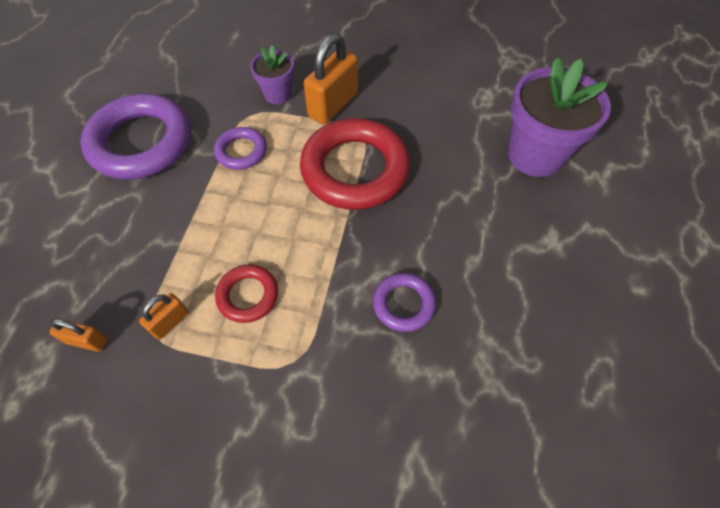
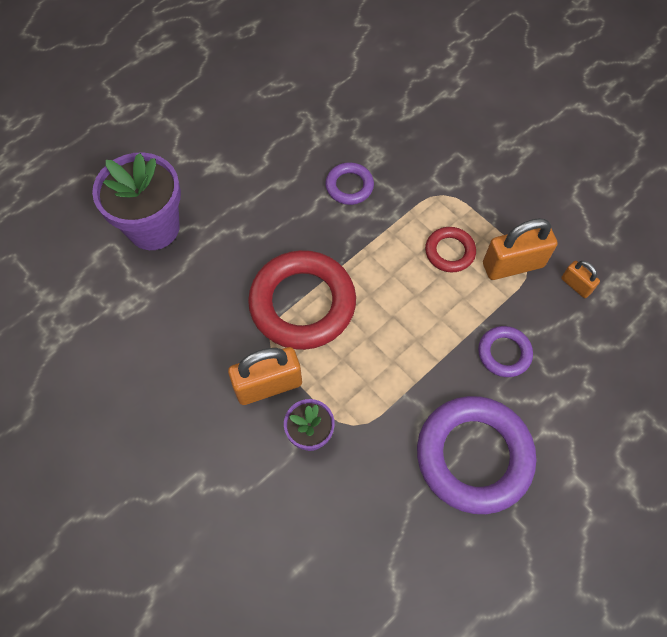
camera: 145 degrees left, 5 degrees up
orange padlock [139,293,189,340] -> orange padlock [483,218,558,280], size x1.92
purple ring [214,127,267,170] -> purple ring moved to [478,326,533,377]

